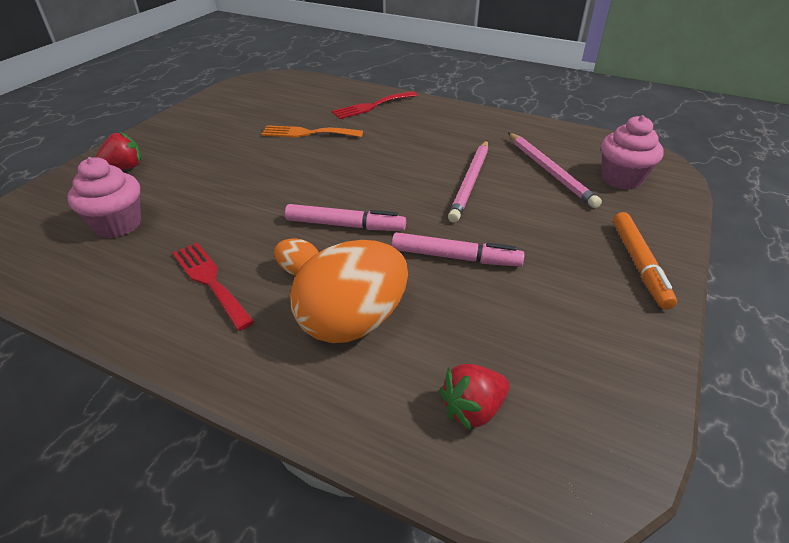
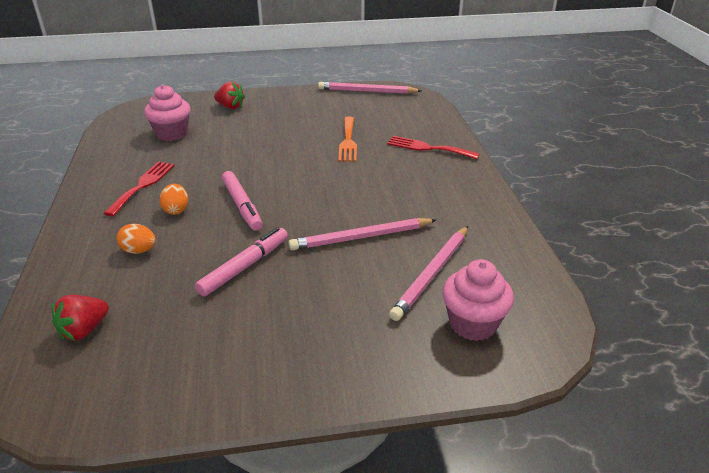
camera: 55 degrees right, 5 degrees down
orange fork [262,125,363,137] -> orange fork turned 150 degrees counterclockwise [338,117,357,162]
orange egg [290,240,408,343] -> orange egg [117,224,156,254], size x0.44
pink marker [392,232,525,267] -> pink marker turned 120 degrees counterclockwise [195,227,288,297]
red strawberry [439,364,509,431] -> red strawberry turned 75 degrees counterclockwise [51,295,109,341]
orange marker [613,212,677,310] -> none
none -> pink pencil [318,82,422,94]

